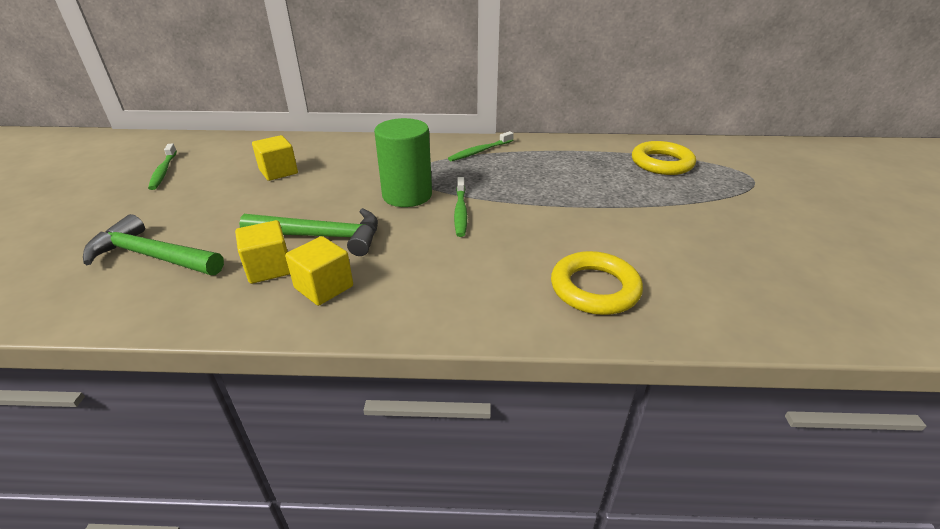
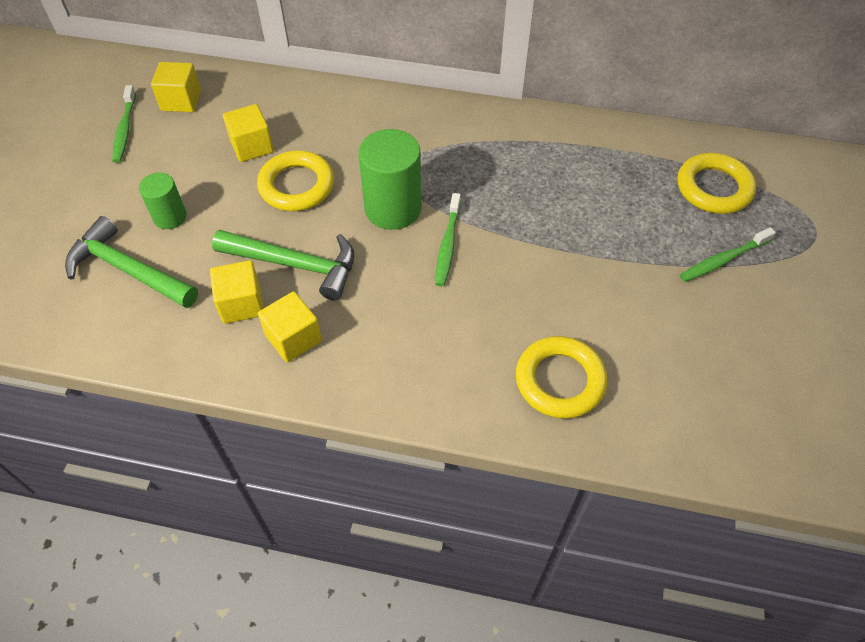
camera: 10 degrees right, 20 degrees up
green toothbrush [448,131,514,161] -> green toothbrush moved to [680,227,776,282]
none -> green cylinder [139,172,187,229]
none -> yellow cube [151,62,201,112]
none -> yellow ring [257,151,334,211]

